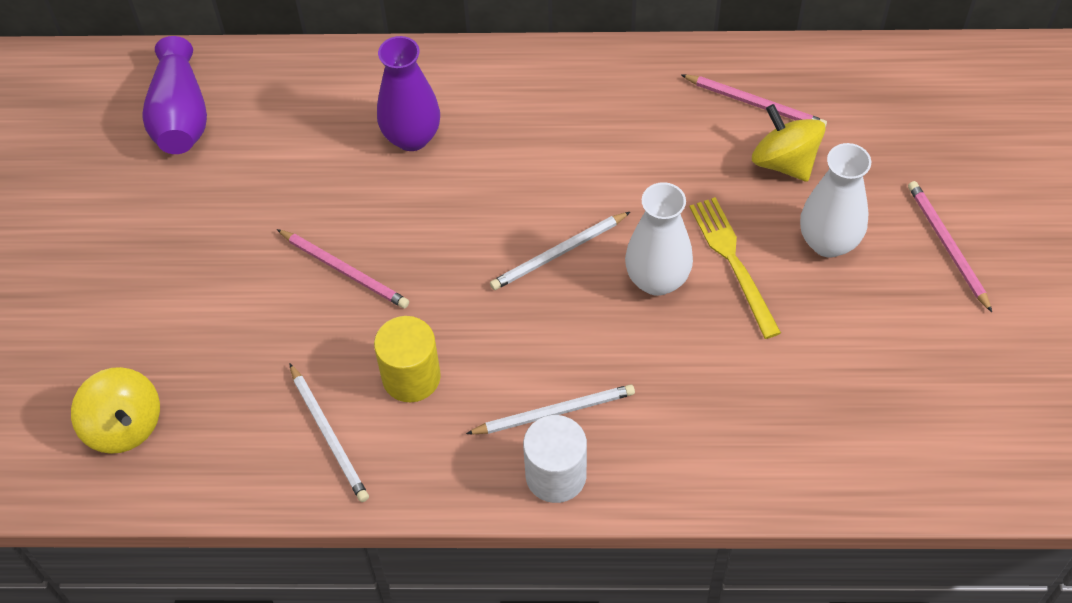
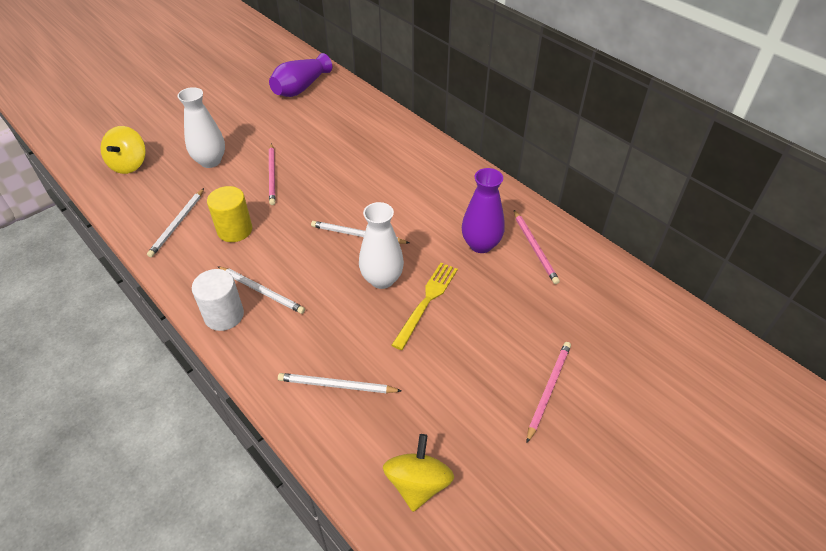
camera: 45 degrees right, 10 degrees down
purple vase [377,36,440,151] -> purple vase moved to [462,168,504,253]
yellow spinning top [752,104,826,182] -> yellow spinning top moved to [383,434,454,512]
white vase [800,143,871,258] -> white vase moved to [177,87,225,168]
none -> white pencil [278,373,402,393]

